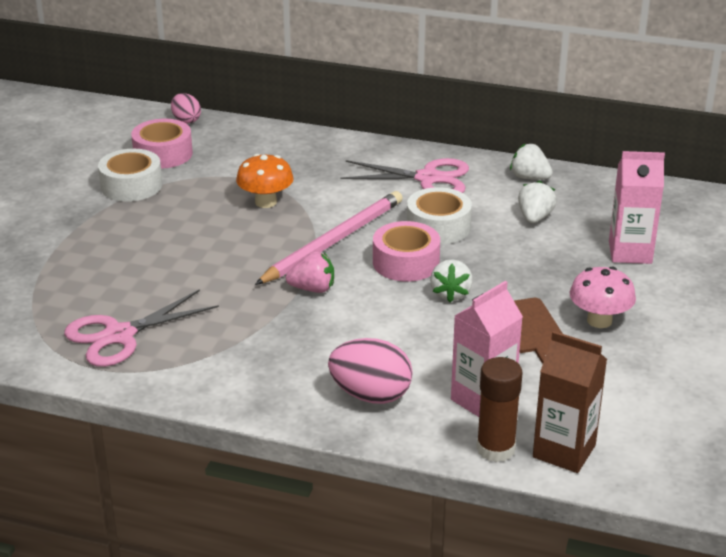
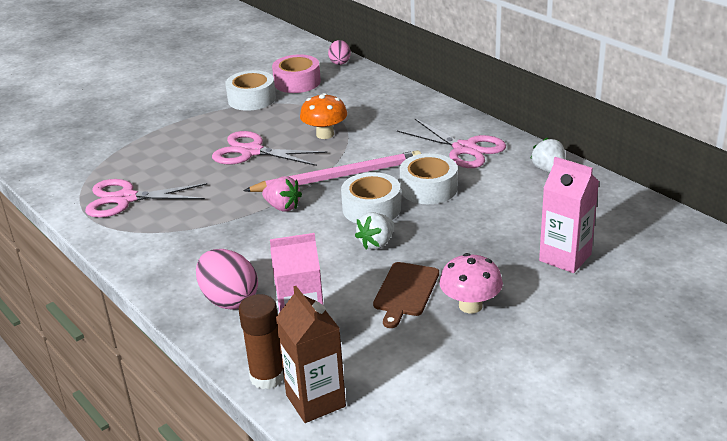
camera: 35 degrees right, 0 degrees up
pink tape [373,221,440,282] -> white tape [341,172,401,224]
white strawberry [518,180,557,223] -> none
none -> pink scissors [212,131,327,166]

